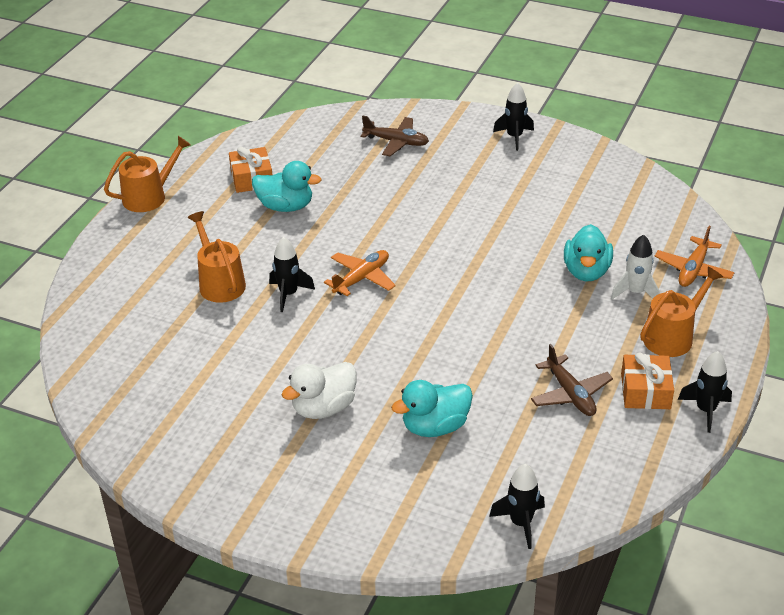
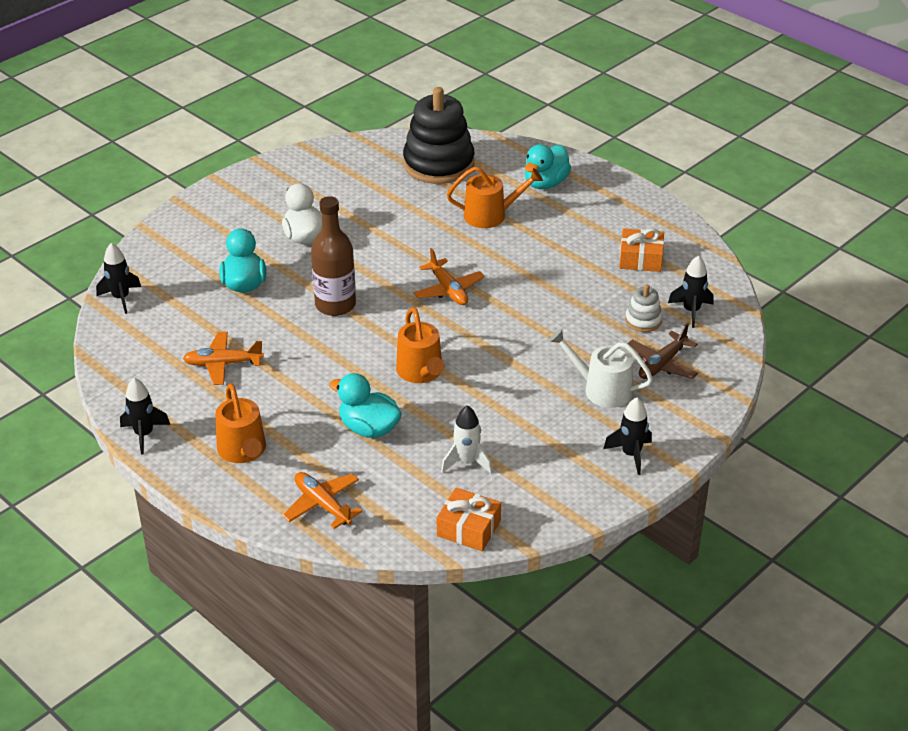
camera: 110 degrees right, 0 degrees up
orange watering can [104,136,191,212] -> orange watering can moved to [396,307,444,383]
turquoise duck [252,161,322,212] -> turquoise duck moved to [525,144,571,189]
black rocket [269,237,315,312] -> black rocket moved to [668,255,713,328]
brown plane [531,344,613,416] -> orange plane [183,332,264,385]
white rocket [611,234,660,299] -> white rocket moved to [441,405,492,473]
orange gift [621,353,674,409] -> orange gift moved to [437,488,501,551]
none -> brown bottle [311,196,356,316]
none -> black stacking toy [403,87,475,184]
none -> white watering can [549,329,653,408]
none -> white stacking toy [625,284,662,332]

